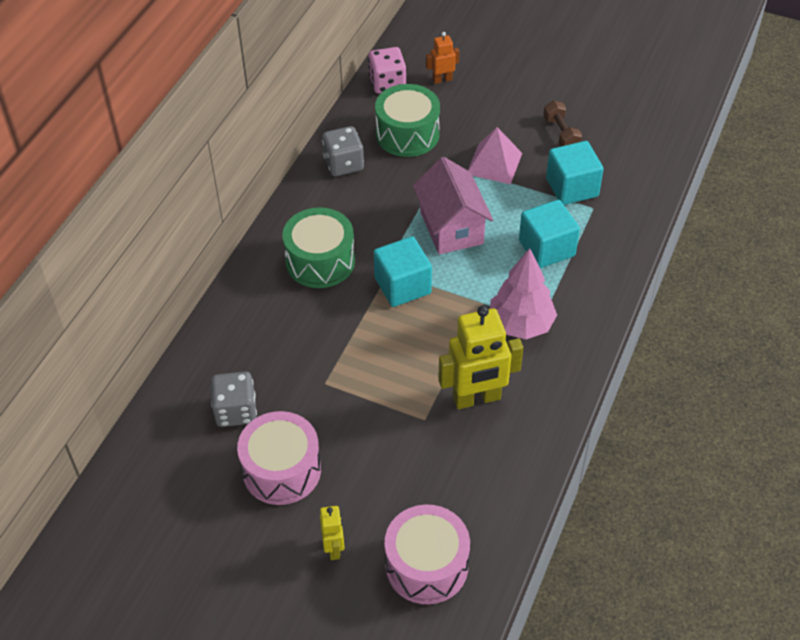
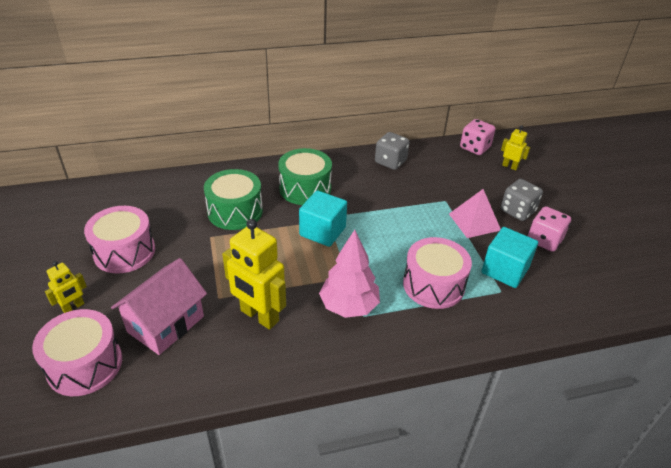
camera: 50 degrees right, 10 degrees down
grey dice [211,371,257,427] -> grey dice moved to [501,179,543,221]
green drum [375,84,440,157] -> green drum moved to [204,169,263,230]
pink house [413,157,493,255] -> pink house moved to [111,258,207,355]
orange robot [426,32,459,84] -> yellow robot [501,125,530,171]
turquoise cube [519,200,580,268] -> pink drum [403,237,472,309]
brown dumbbell [543,100,582,146] -> pink dice [528,206,571,252]

